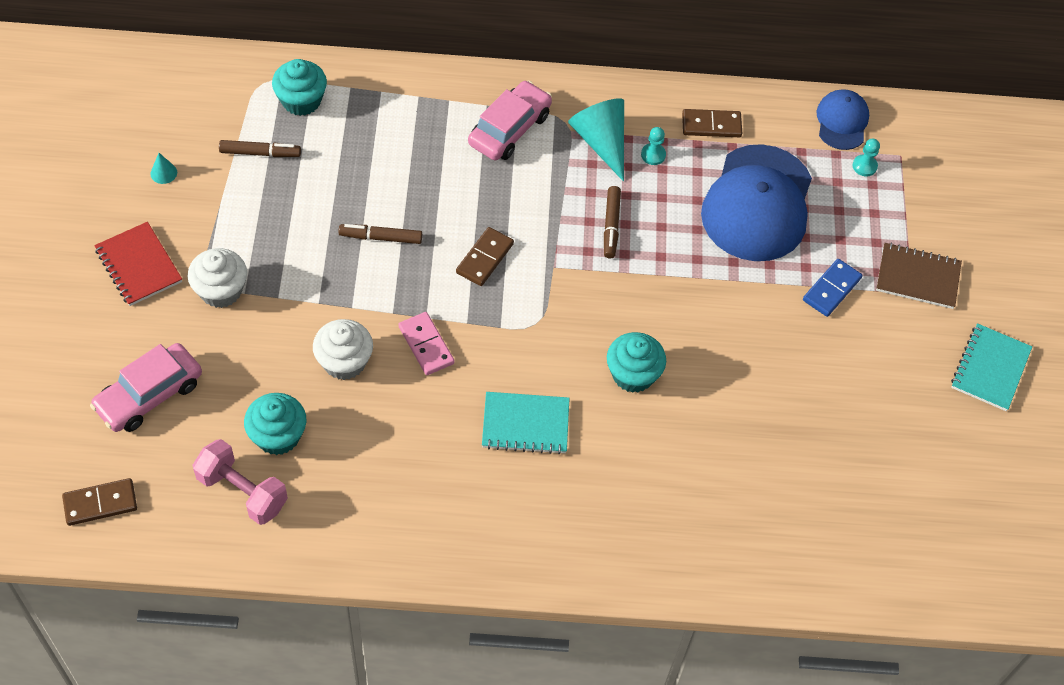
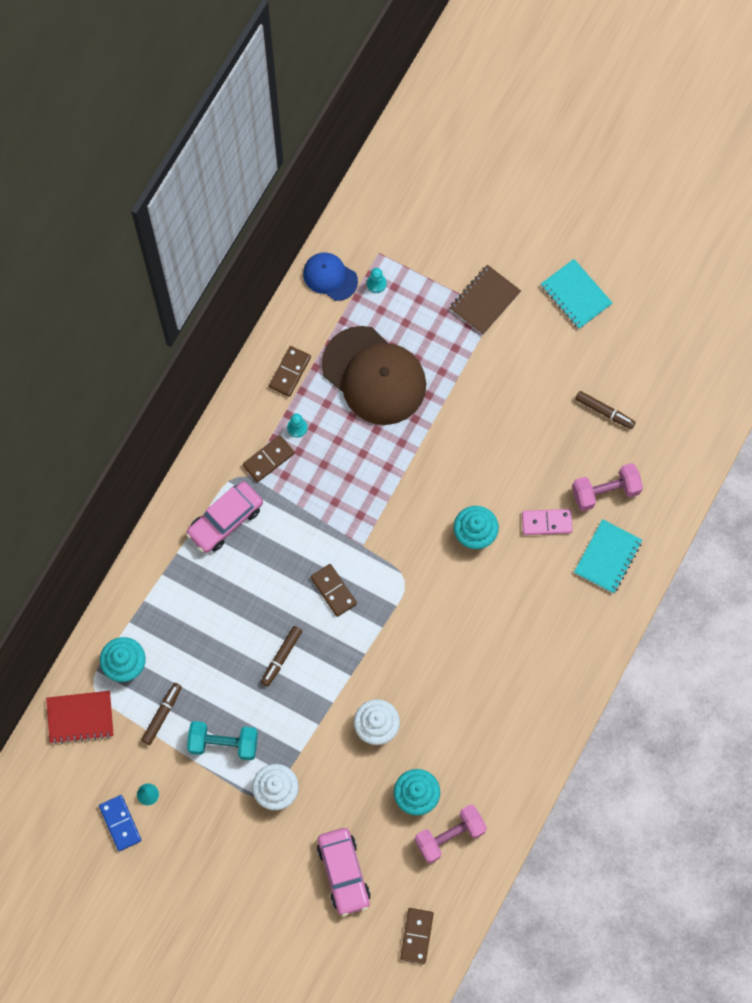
camera: 60 degrees left, 15 degrees up
red notebook [94,222,182,306] -> red notebook moved to [46,691,114,745]
pink domino [399,312,454,375] -> pink domino moved to [522,509,572,535]
pink car [468,80,552,161] -> pink car turned 105 degrees counterclockwise [186,481,263,553]
turquoise notebook [482,392,570,454] -> turquoise notebook moved to [574,519,642,594]
turquoise cone [568,98,624,182] -> brown domino [243,435,295,482]
brown marker [604,186,621,258] -> brown marker moved to [575,391,636,429]
blue cap [701,144,812,261] -> brown cap [322,326,426,425]
blue domino [803,259,862,317] -> blue domino moved to [99,795,142,851]
none -> turquoise dumbbell [187,721,258,760]
none -> pink dumbbell [572,463,643,511]

